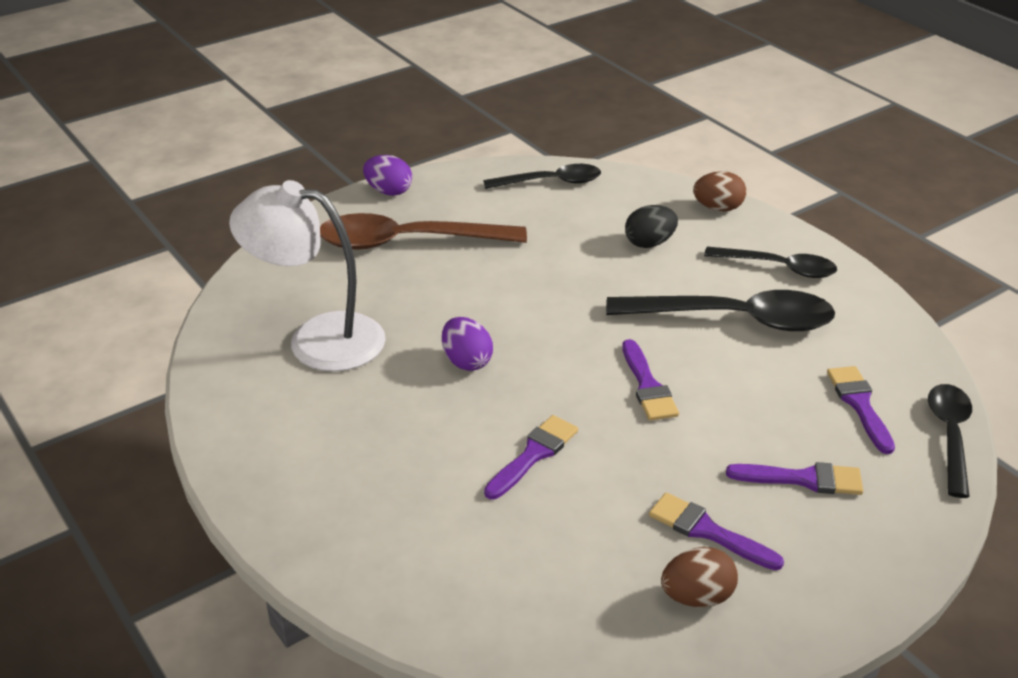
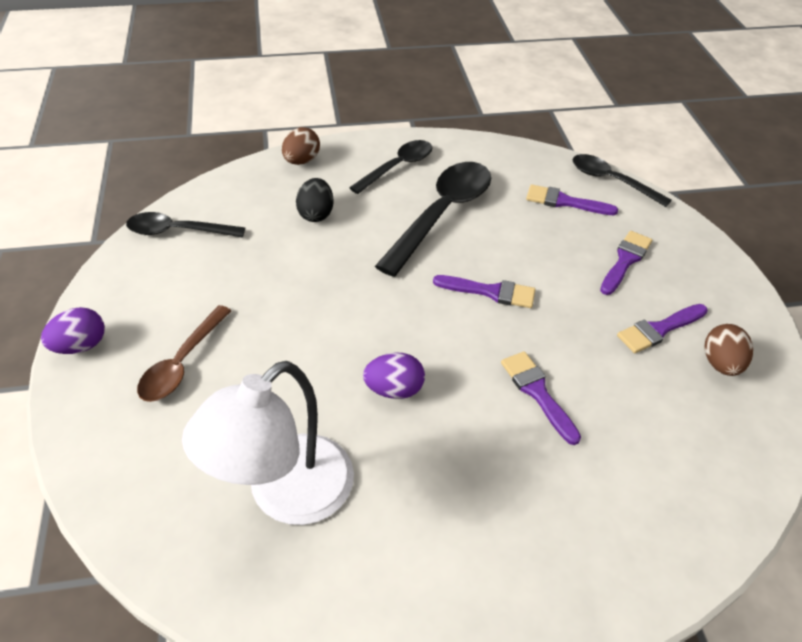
camera: 65 degrees left, 10 degrees up
brown spoon [320,213,527,250] -> brown spoon [137,305,231,402], size x0.62
black spoon [483,164,601,189] -> black spoon turned 105 degrees counterclockwise [126,212,245,238]

